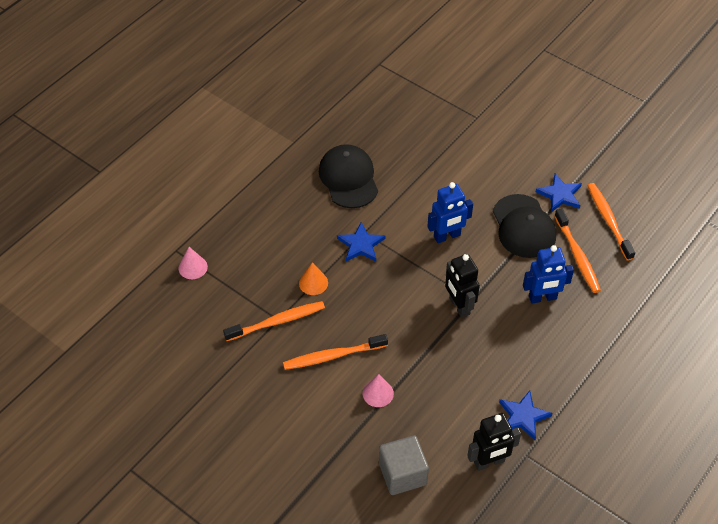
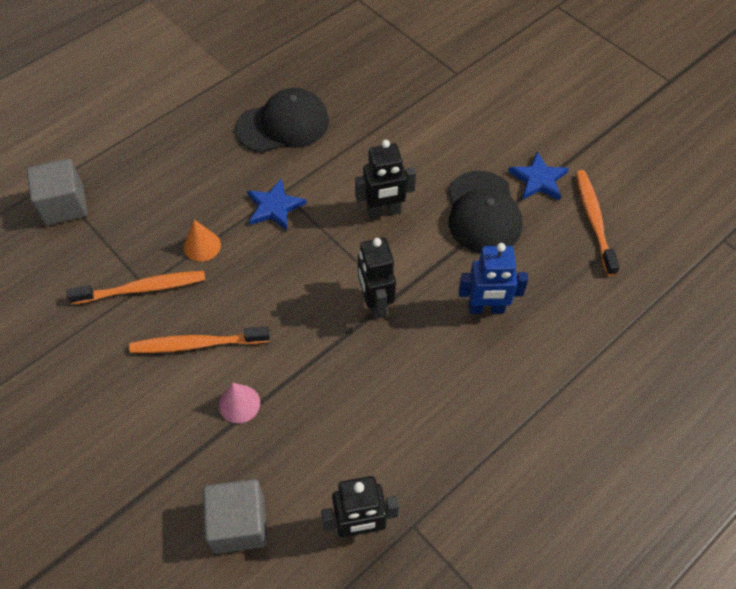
camera: 10 degrees right, 5 degrees up
pink cone [179,247,208,279] -> grey cube [27,159,88,225]
black cap [319,144,378,208] -> black cap turned 75 degrees clockwise [236,88,329,153]
blue robot [427,182,473,243] -> black robot [355,140,416,219]
blue star [499,390,552,440] -> none
orange toothbrush [554,208,601,293] -> none

